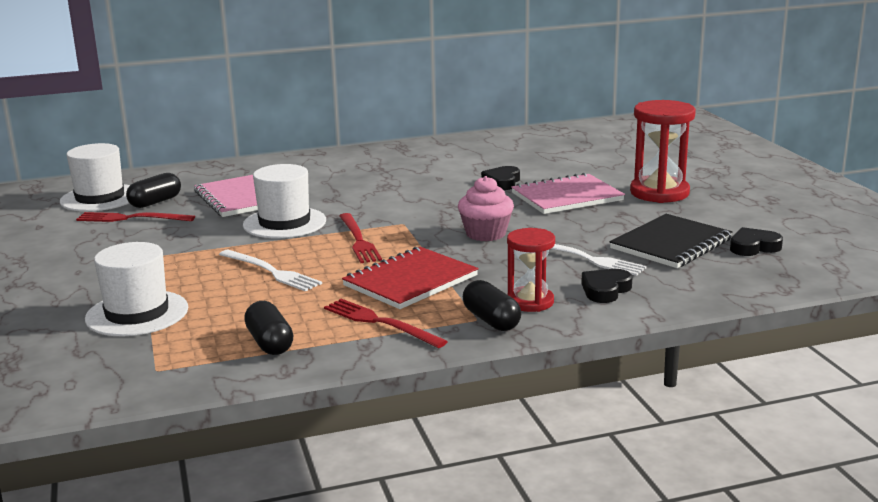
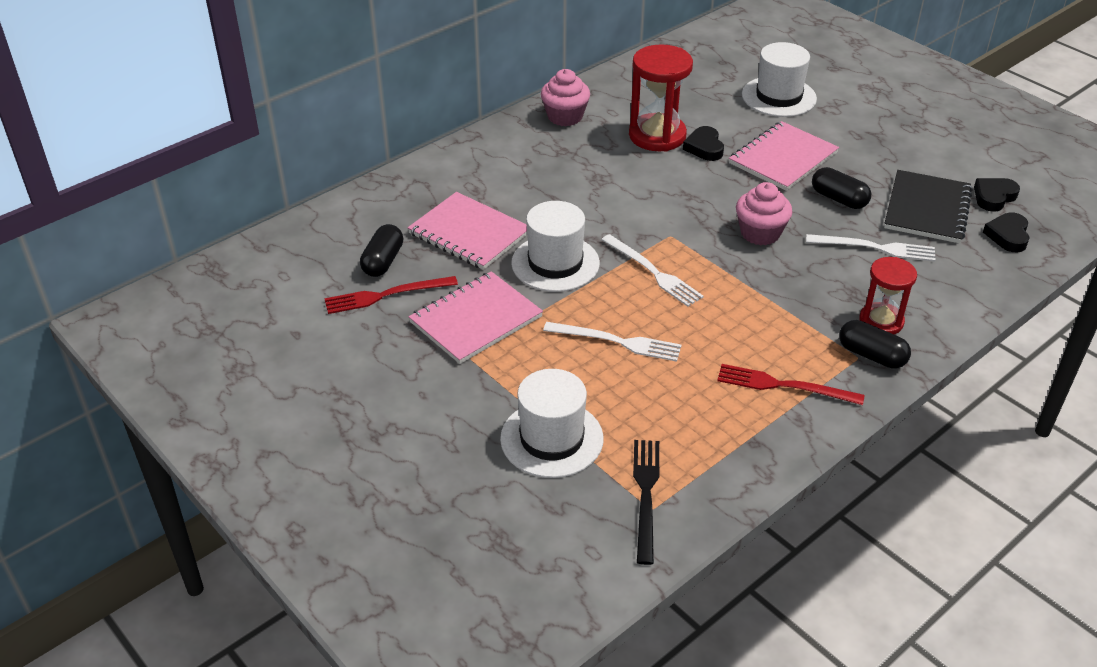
camera: 25 degrees left, 20 degrees up
white hat [60,143,130,212] -> white hat moved to [742,42,817,117]
black capsule [244,301,294,355] -> black capsule moved to [812,167,871,209]
red fork [339,213,382,263] -> white fork [601,234,704,307]
red notebook [342,247,478,309] -> none
black heart [581,269,632,303] -> black heart moved to [983,212,1030,252]
red hourglass [630,100,696,203] -> red hourglass moved to [629,44,693,151]
none -> pink notebook [409,271,543,364]
none -> pink cupcake [541,69,590,126]
none -> black fork [633,440,659,565]

